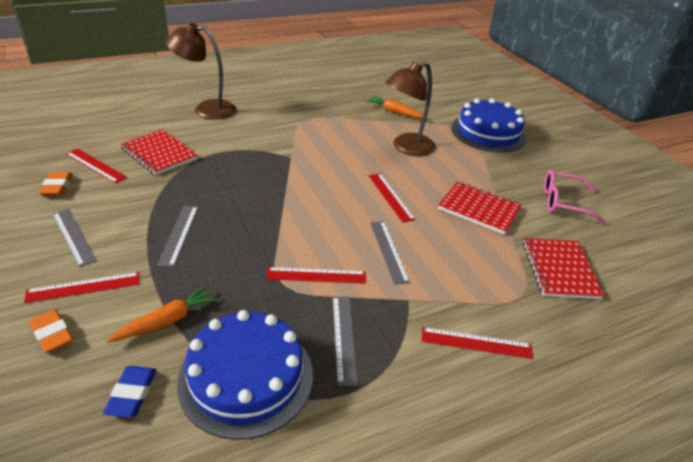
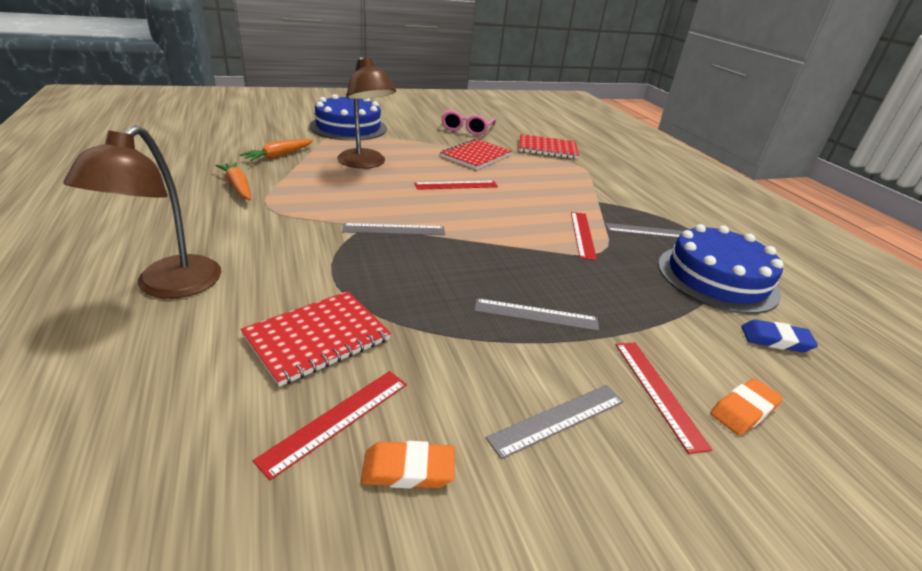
camera: 85 degrees left, 5 degrees down
orange carrot [107,286,218,343] -> orange carrot moved to [215,162,251,200]
grey ruler [370,221,410,285] -> grey ruler moved to [342,223,445,235]
red ruler [422,327,534,359] -> none

